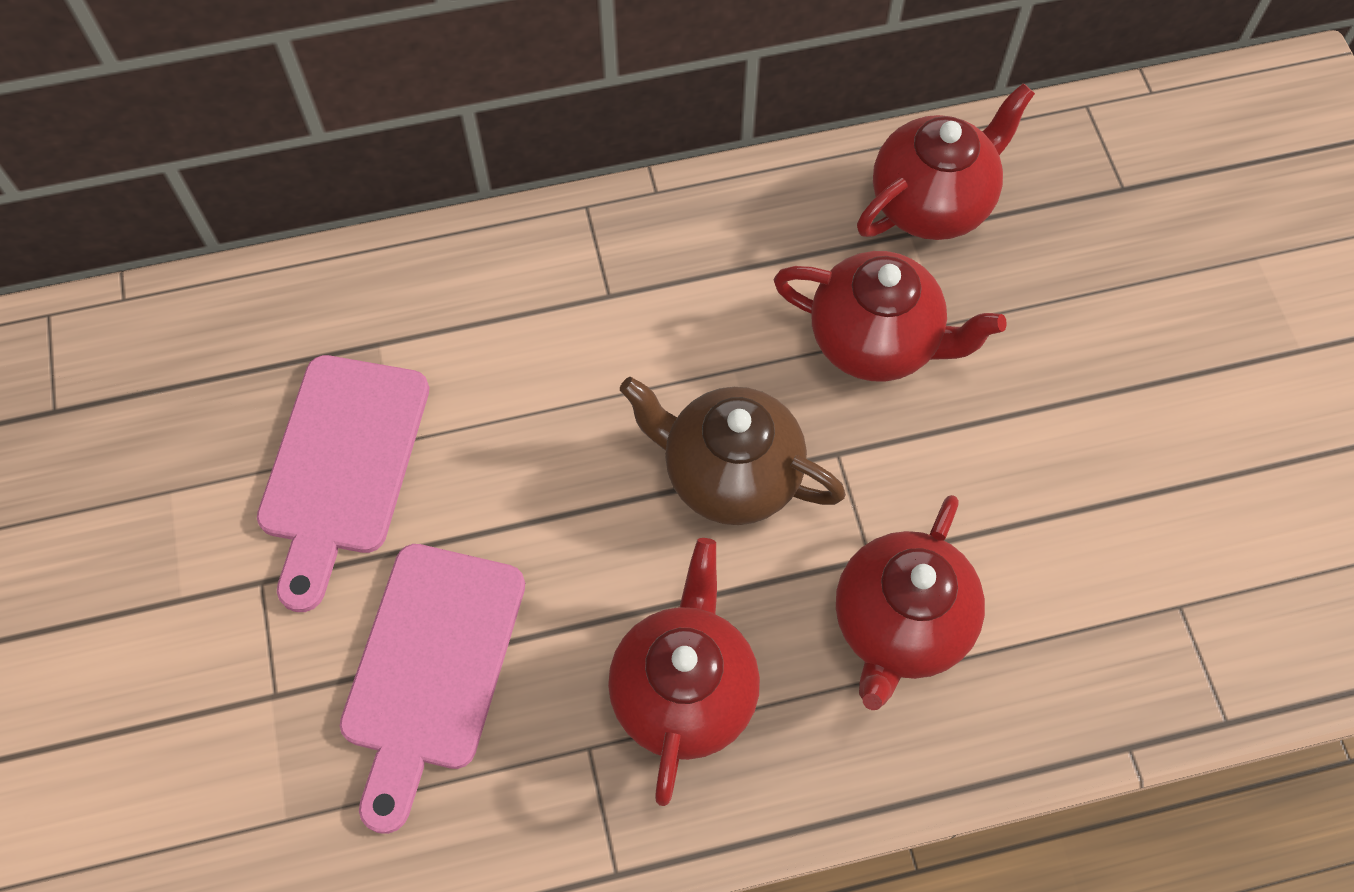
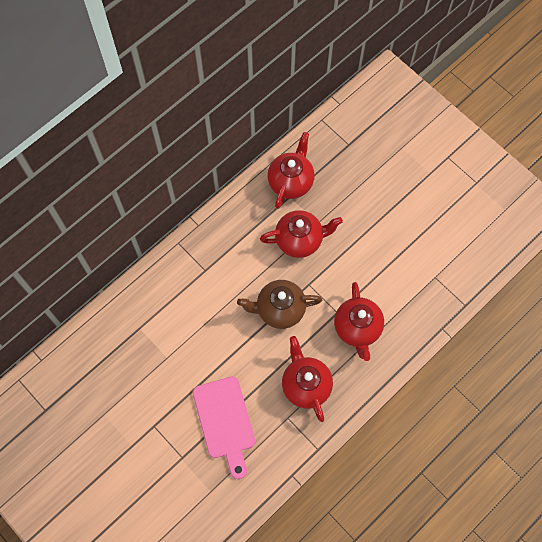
camera: 30 degrees left, 5 degrees up
pink cutting board [257,355,429,612] -> none

